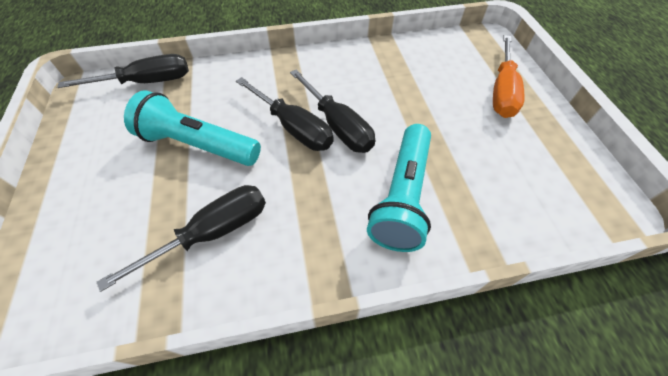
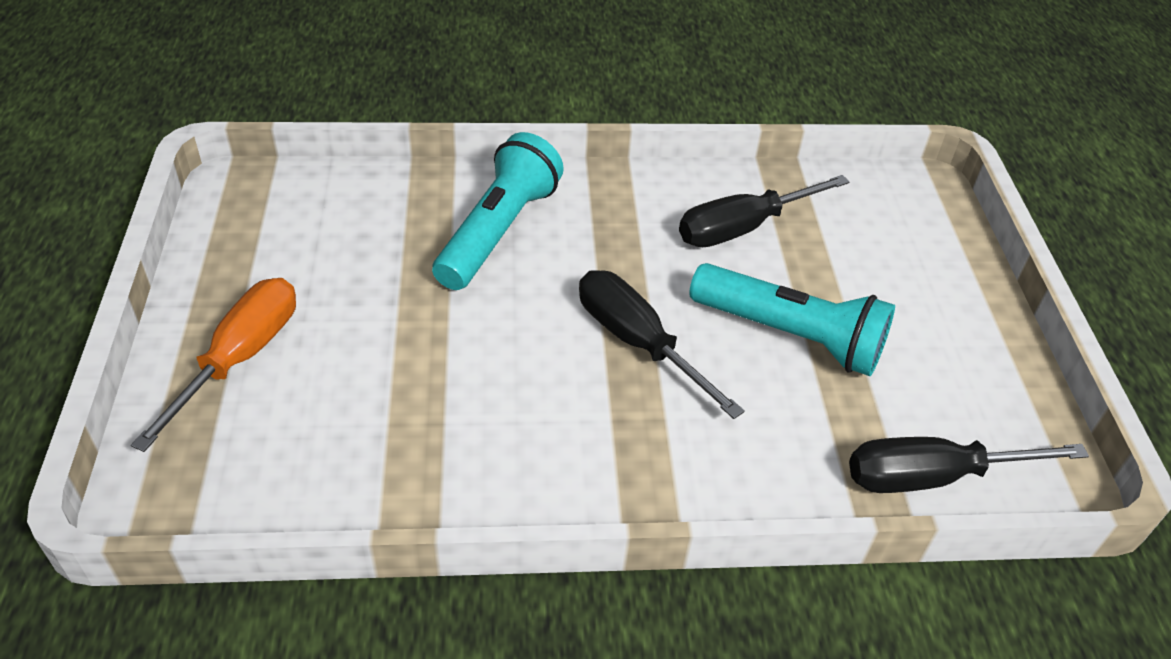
camera: 175 degrees left, 10 degrees down
black screwdriver [290,69,375,153] -> none

